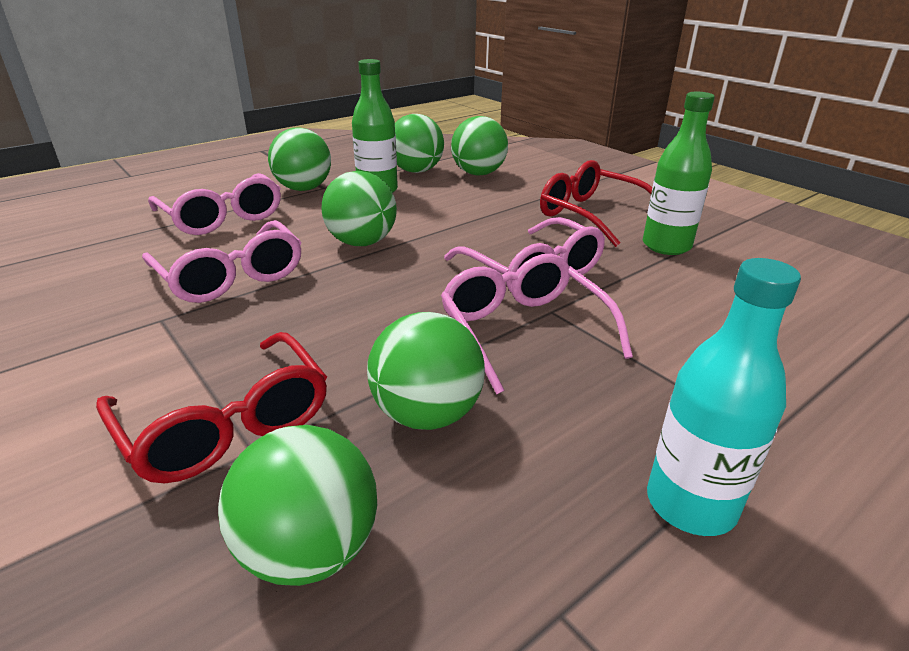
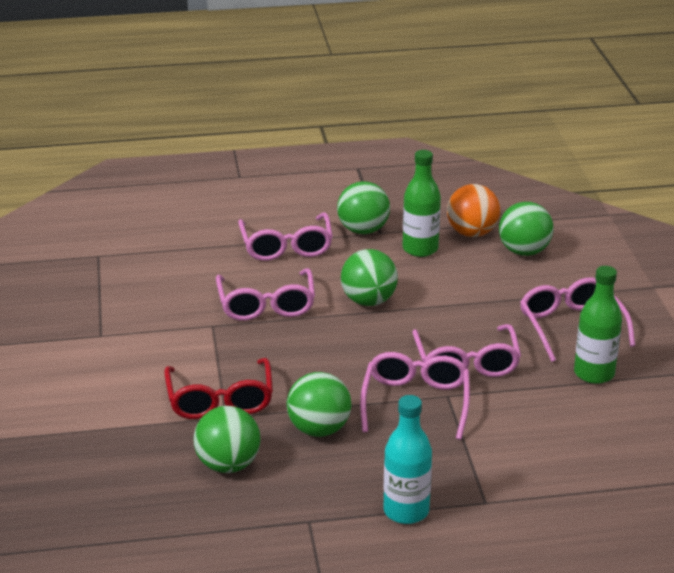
camera: 30 degrees right, 0 degrees up
green ball [395,114,444,173] -> orange ball [447,184,500,237]
red glasses [540,160,652,247] -> pink glasses [520,277,635,362]

